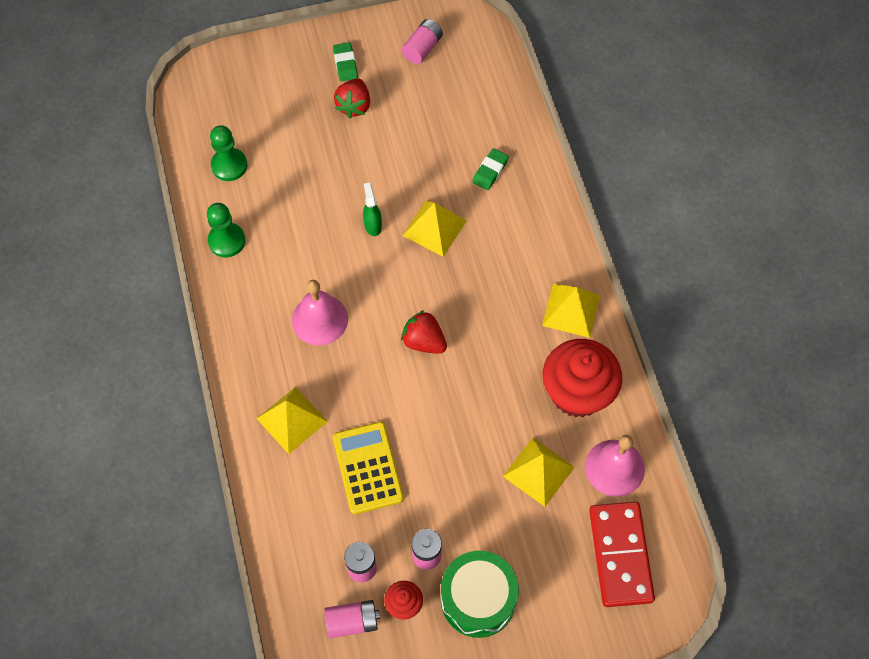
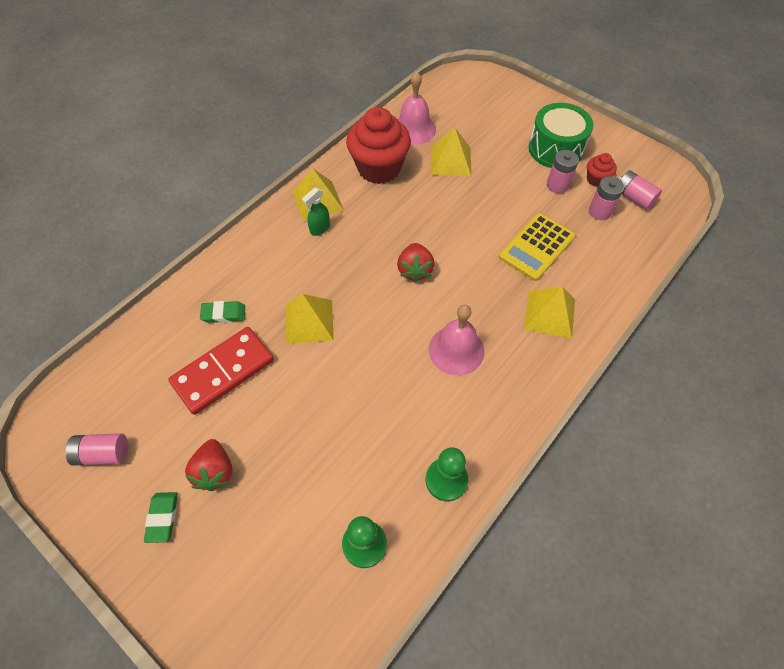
camera: 125 degrees left, 5 degrees down
green eraser [333,42,358,81] -> green eraser turned 45 degrees counterclockwise [144,492,178,543]
red strawberry [334,78,370,118] -> red strawberry turned 105 degrees clockwise [185,439,233,491]
green spray bottle [363,183,382,236] -> green spray bottle moved to [302,188,330,236]
red domino [589,502,655,607] -> red domino moved to [168,327,274,415]

